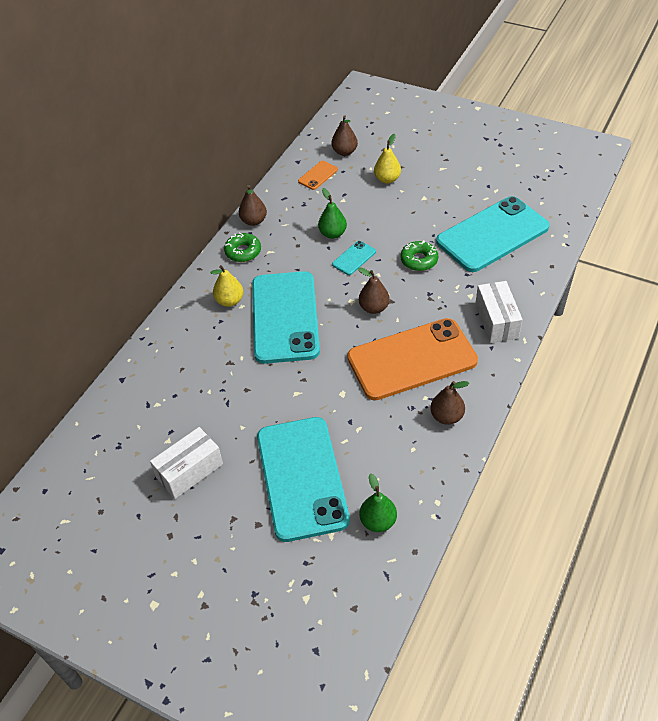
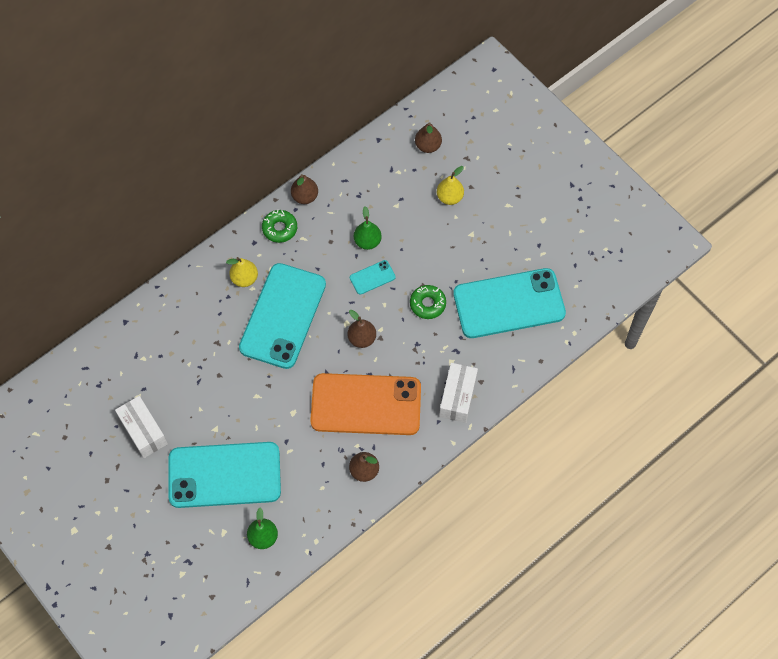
camera: 20 degrees right, 15 degrees up
white box [150,427,223,499] -> white box turned 75 degrees clockwise [115,396,168,458]
turquoise phone [257,417,350,542] -> turquoise phone turned 75 degrees clockwise [169,442,281,508]
orange phone [298,161,338,190] -> none

